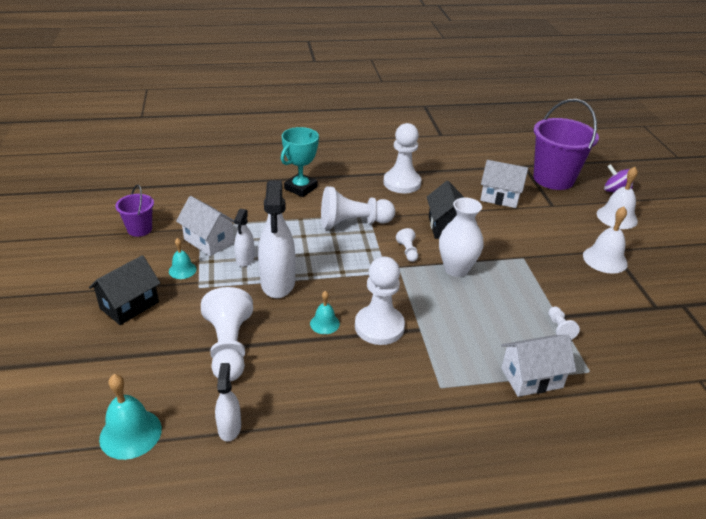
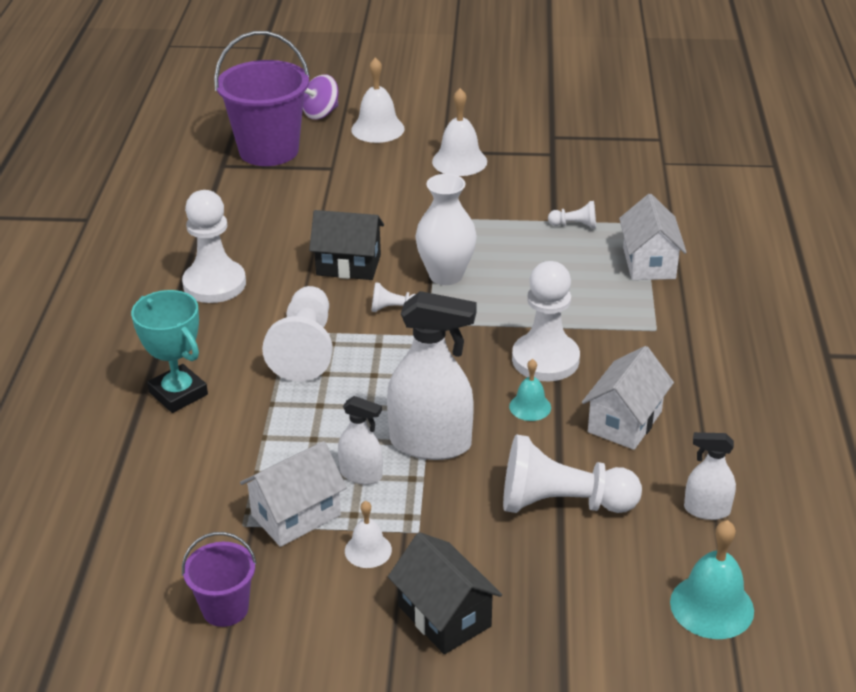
camera: 75 degrees left, 0 degrees up
turquoise bell [169,238,197,279] -> white bell [345,501,392,568]
white house [480,160,528,208] -> white house moved to [582,346,674,450]

